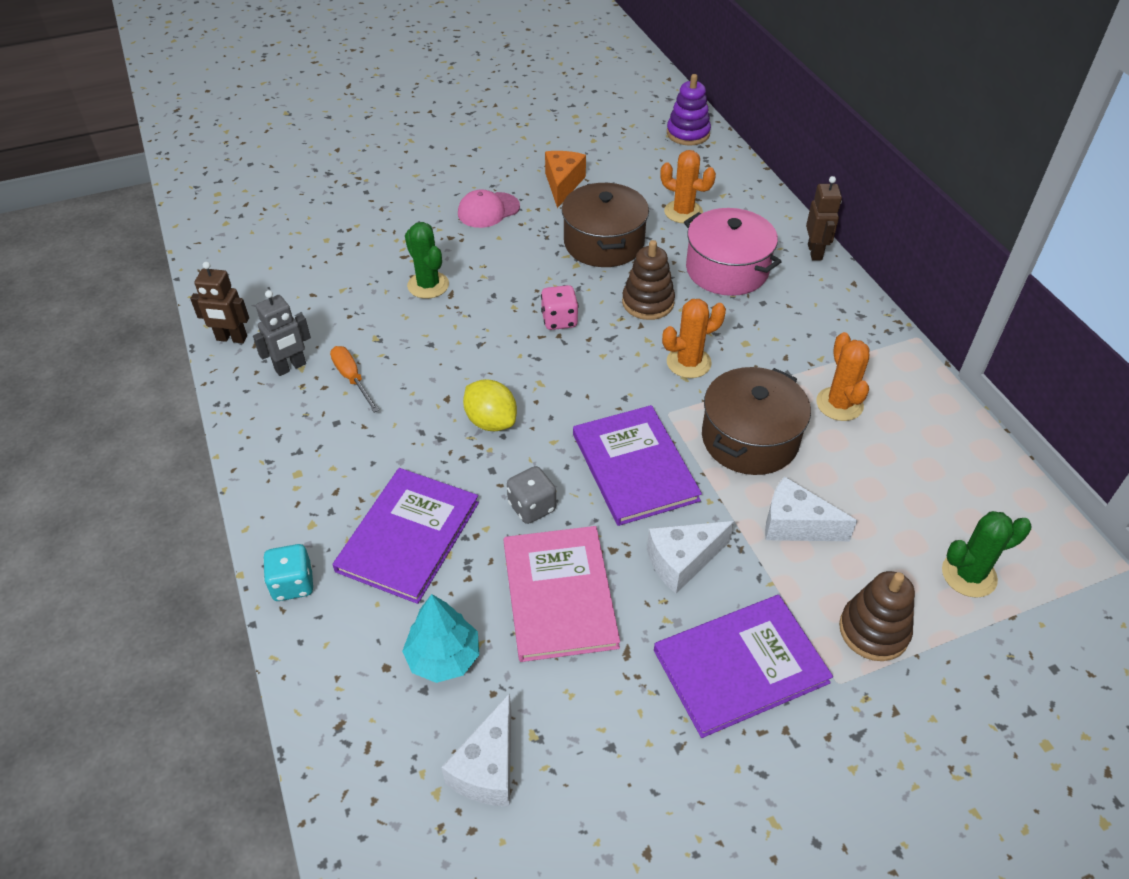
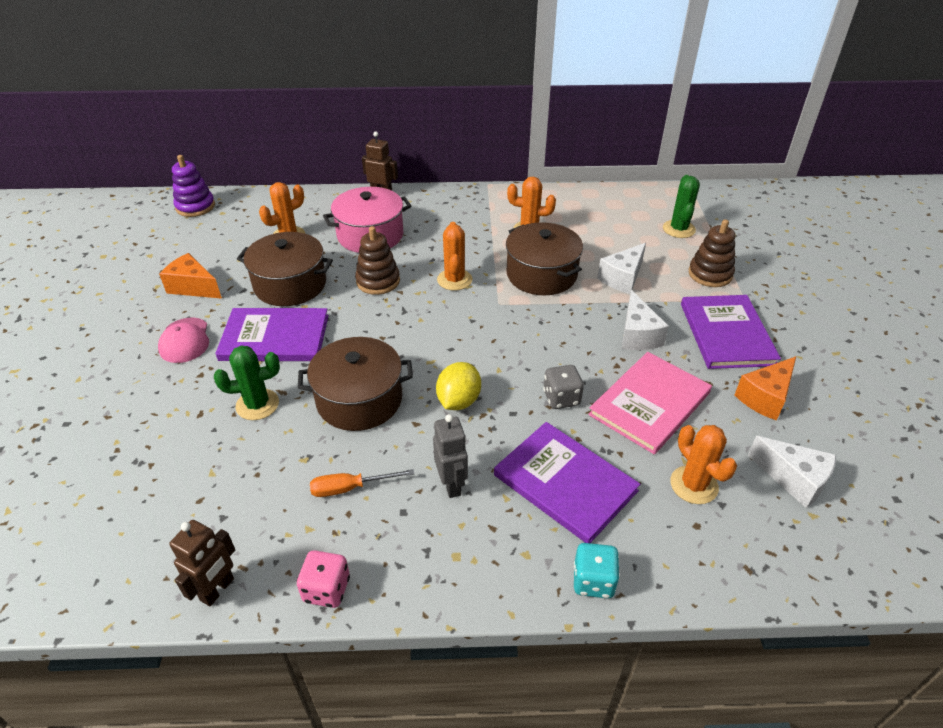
camera: 70 degrees left, 5 degrees down
grey robot [253,290,311,376] -> grey robot moved to [433,414,468,498]
turquoise tree [402,594,479,683] -> orange cactus [670,425,737,504]
yellow lemon [463,379,517,431] -> yellow lemon turned 45 degrees counterclockwise [436,362,481,410]
pink book [504,526,620,662] -> pink book turned 60 degrees counterclockwise [588,352,712,454]
pink dice [541,285,579,330] -> pink dice moved to [297,550,350,608]
purple book [573,405,702,526] -> purple book moved to [215,308,329,361]
none -> brown pot [298,337,413,431]
none -> orange cheese [735,356,796,421]

